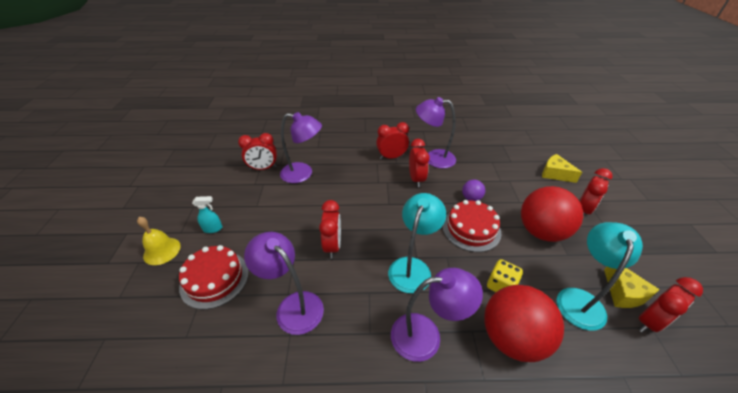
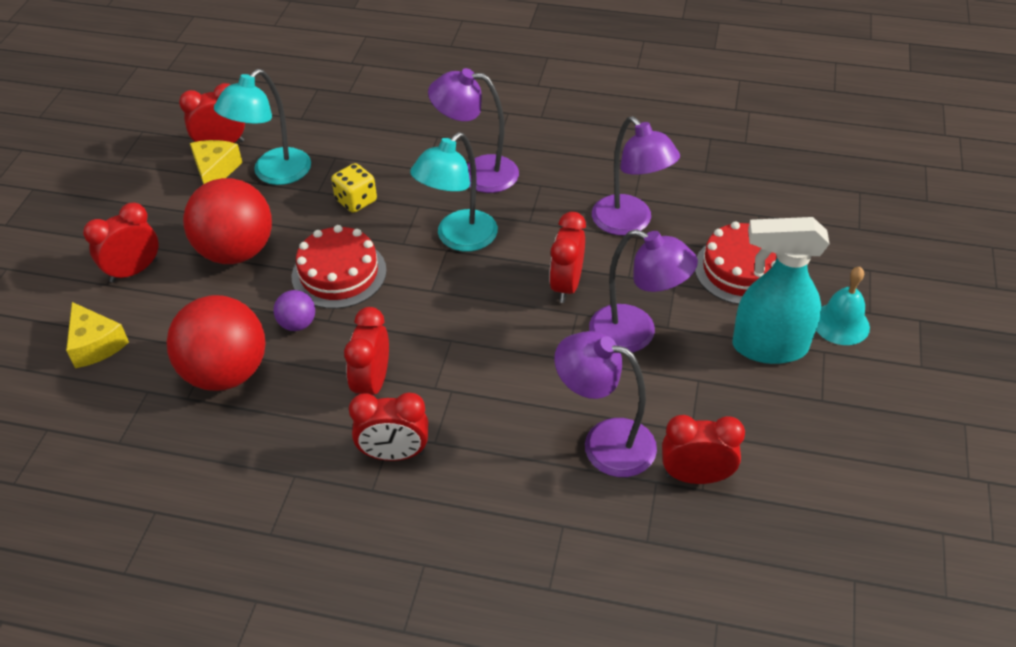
camera: 165 degrees left, 5 degrees up
yellow bell [137,217,181,265] -> turquoise bell [816,267,870,345]
turquoise spray bottle [192,196,222,233] -> turquoise spray bottle [732,217,830,364], size x2.27
purple lamp [416,97,456,169] -> purple lamp moved to [589,229,698,353]
red ball [484,285,564,362] -> red ball moved to [167,295,266,391]

